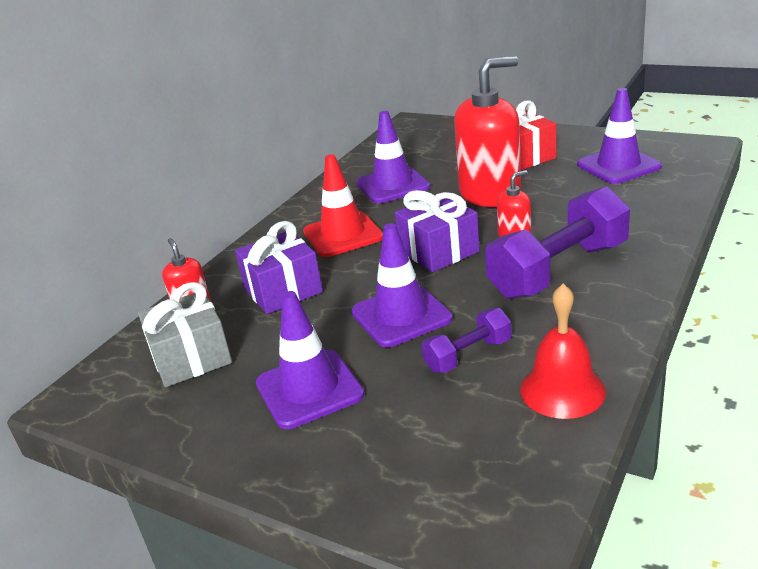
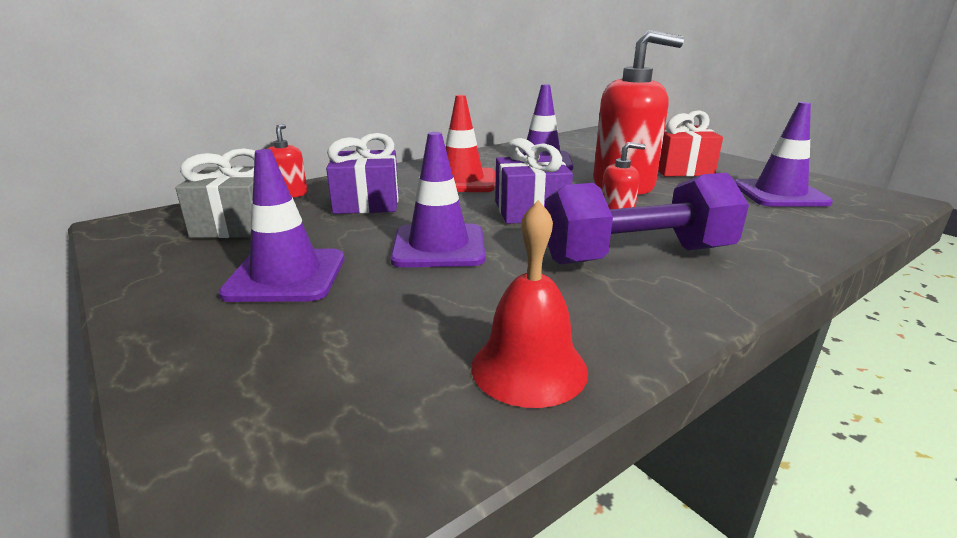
camera: 20 degrees right, 5 degrees down
purple dumbbell [421,308,512,373] -> none

